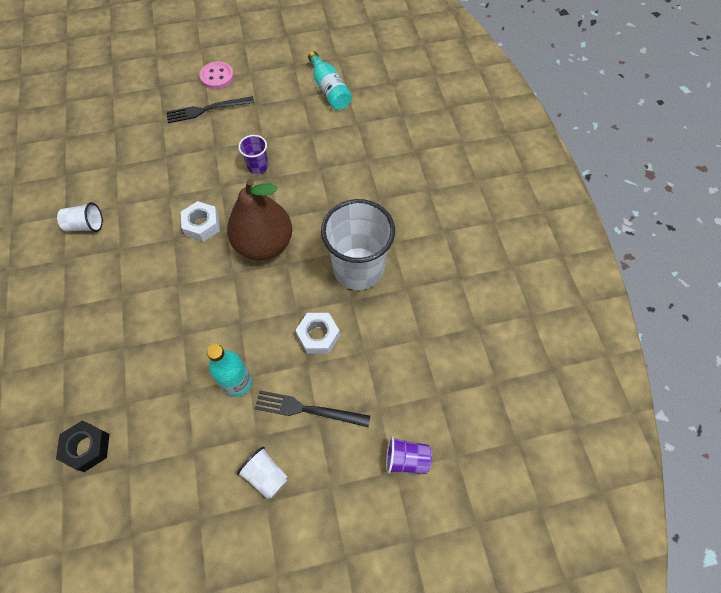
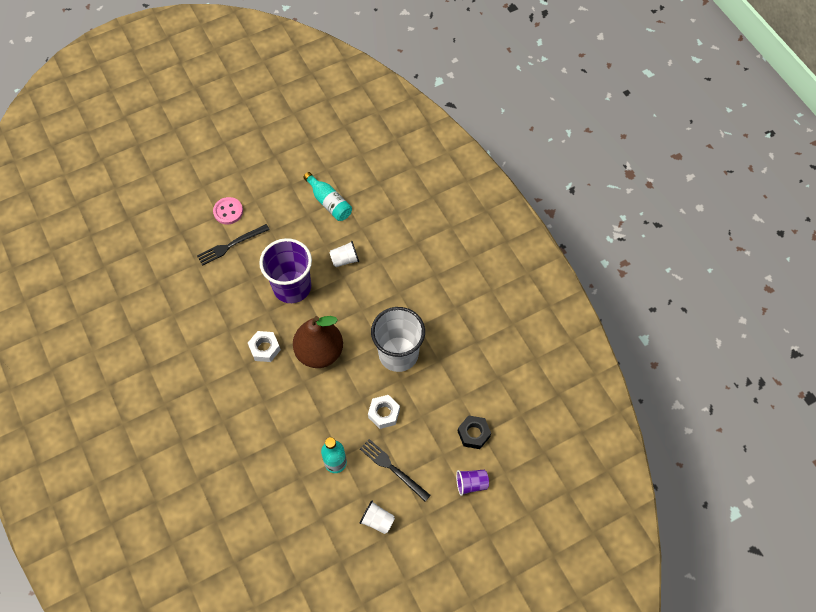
camera: 15 degrees left, 0 degrees up
black nut [56,420,109,472] -> black nut moved to [458,415,491,449]
white cup [57,202,103,232] -> white cup moved to [329,241,359,267]
purple cup [238,135,269,174] -> purple cup [259,238,312,303], size x2.18
black fork [255,391,370,427] -> black fork turned 45 degrees clockwise [360,439,431,502]

